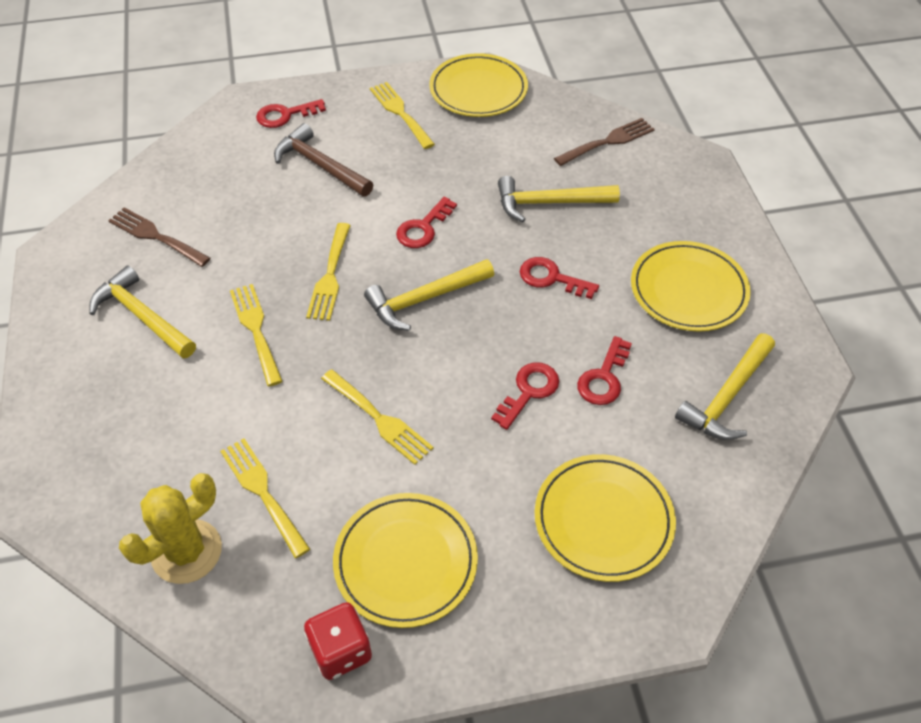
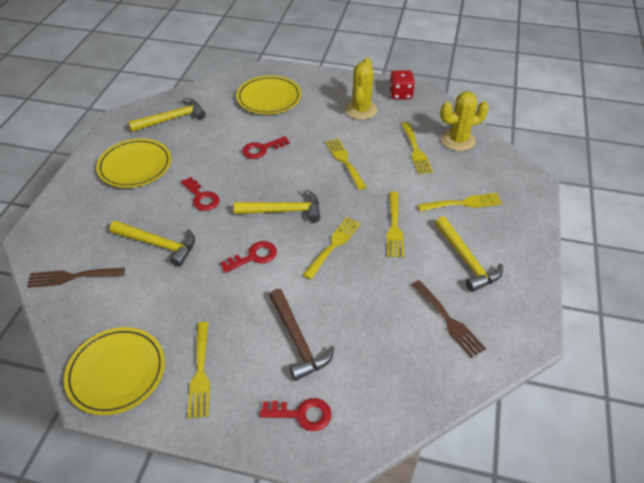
camera: 155 degrees left, 5 degrees down
yellow plate [333,493,478,628] -> yellow cactus [345,58,378,120]
red key [577,336,632,405] -> none
none -> yellow fork [418,193,502,211]

